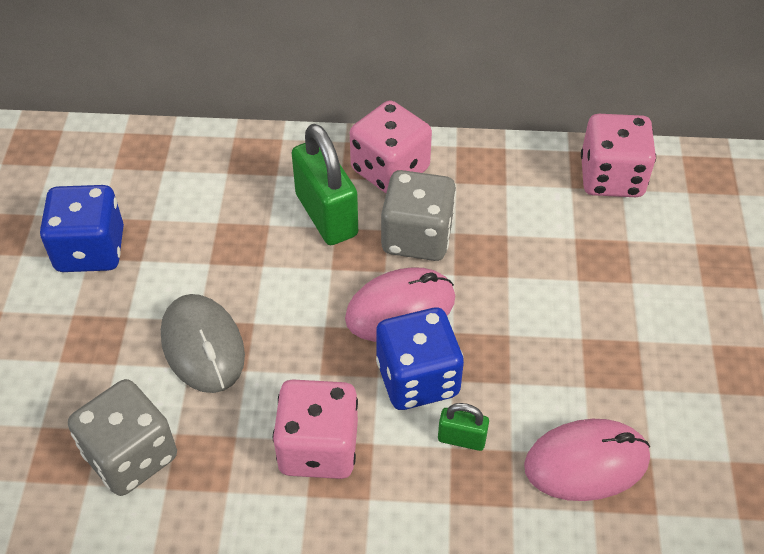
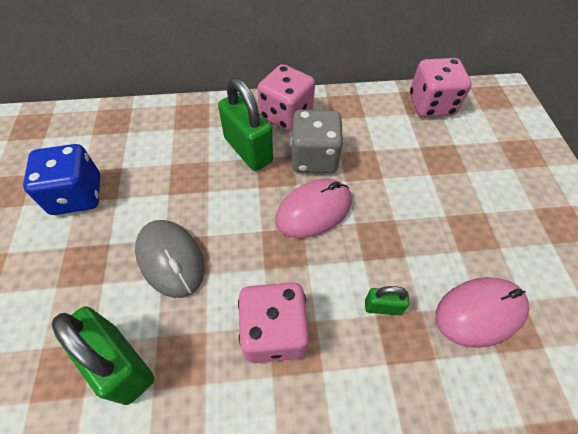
camera: 10 degrees left, 5 degrees up
grey dice [68,379,177,496] -> green padlock [52,306,155,405]
blue dice [376,308,464,410] -> none

